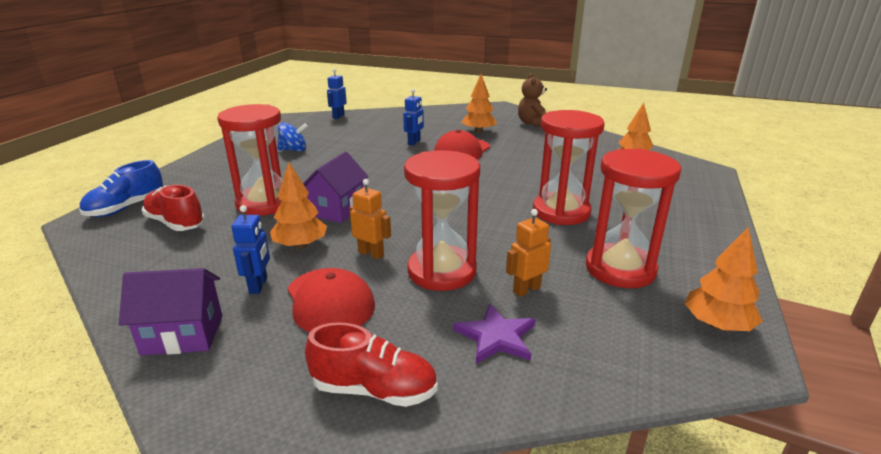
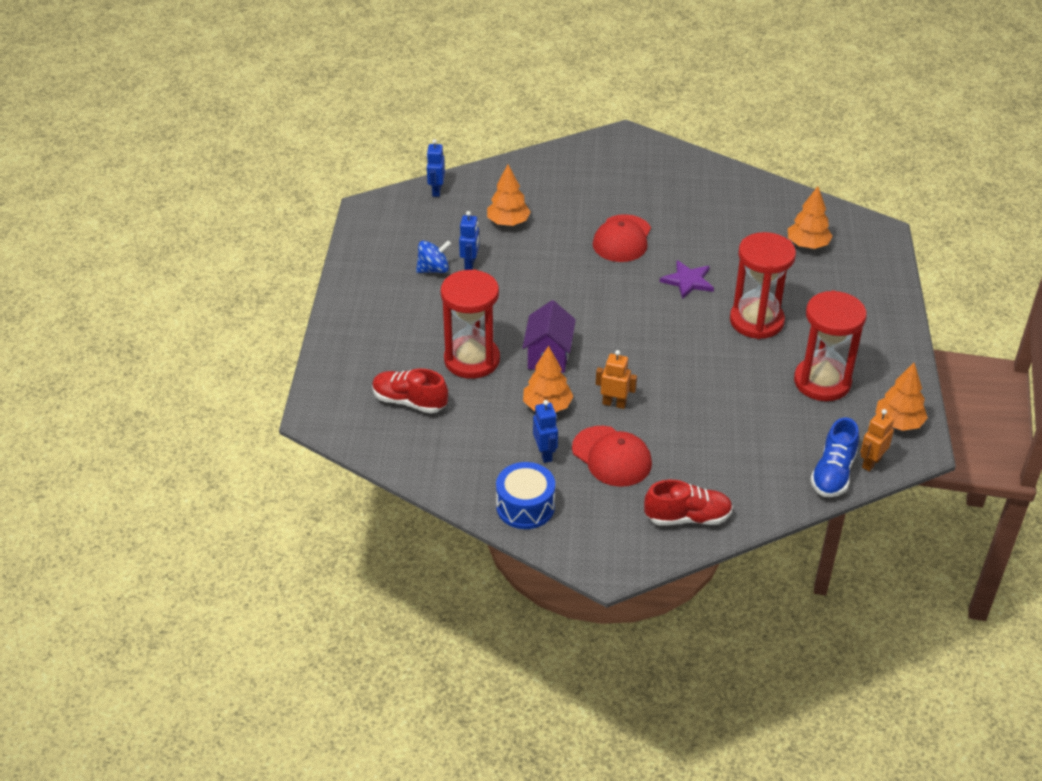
camera: 15 degrees left, 15 degrees up
blue shoe [80,160,163,217] -> blue shoe moved to [810,417,859,497]
purple house [119,268,222,356] -> blue drum [496,462,555,529]
blue robot [403,89,424,145] -> blue robot moved to [459,211,479,270]
red hourglass [404,150,480,291] -> none
purple star [453,304,536,364] -> purple star moved to [660,260,714,299]
orange tree [461,74,497,133] -> orange tree moved to [487,165,531,226]
orange robot [506,209,551,297] -> orange robot moved to [860,409,894,472]
brown teddy bear [518,73,547,127] -> none

